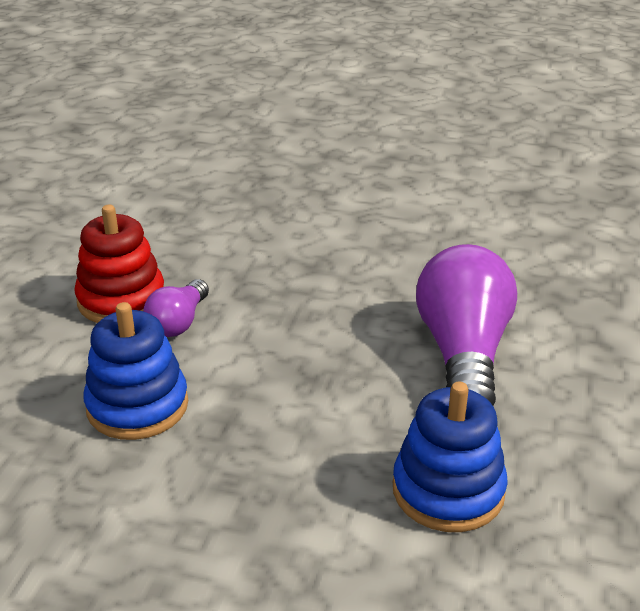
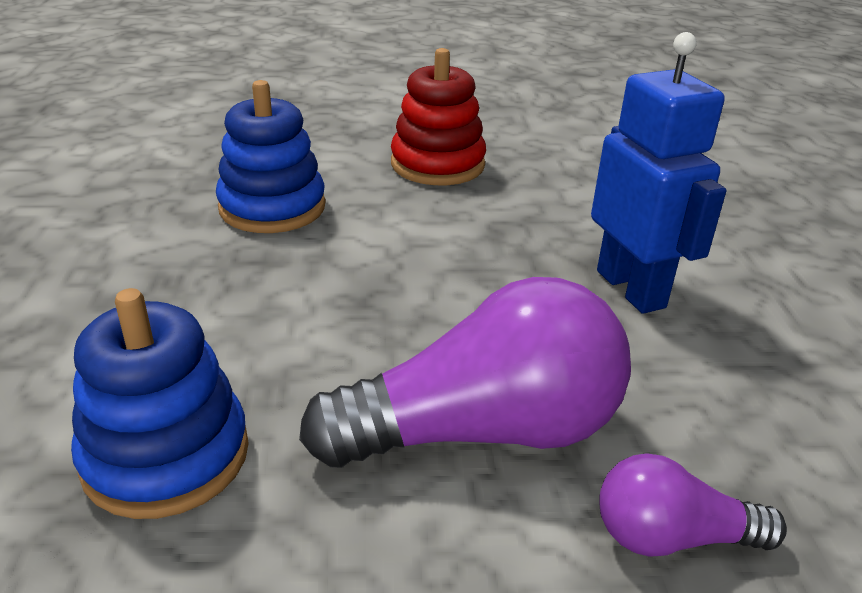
camera: 70 degrees right, 0 degrees up
purple light bulb [143,279,209,337] -> purple light bulb moved to [599,453,787,557]
none -> blue robot [591,32,726,314]

